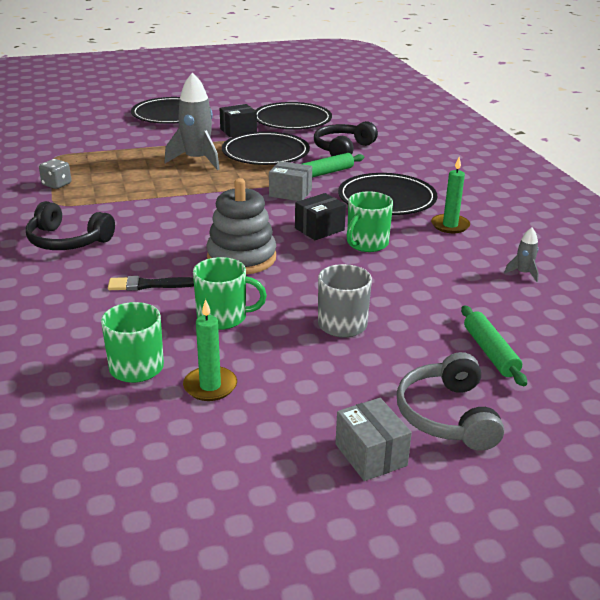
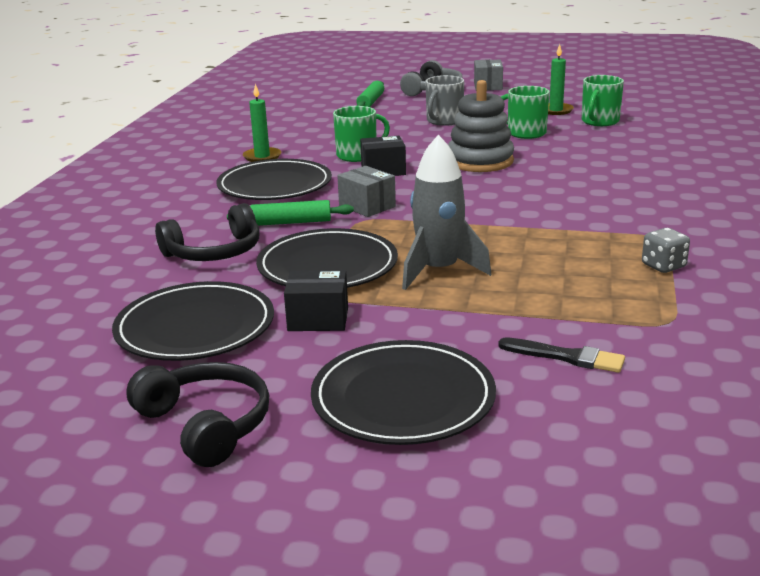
camera: 150 degrees left, 5 degrees down
black headphones [26,201,115,250] -> black headphones moved to [126,362,269,467]
black brush [108,276,194,291] -> black brush moved to [498,337,625,373]
grey rocket [504,228,539,282] -> none

